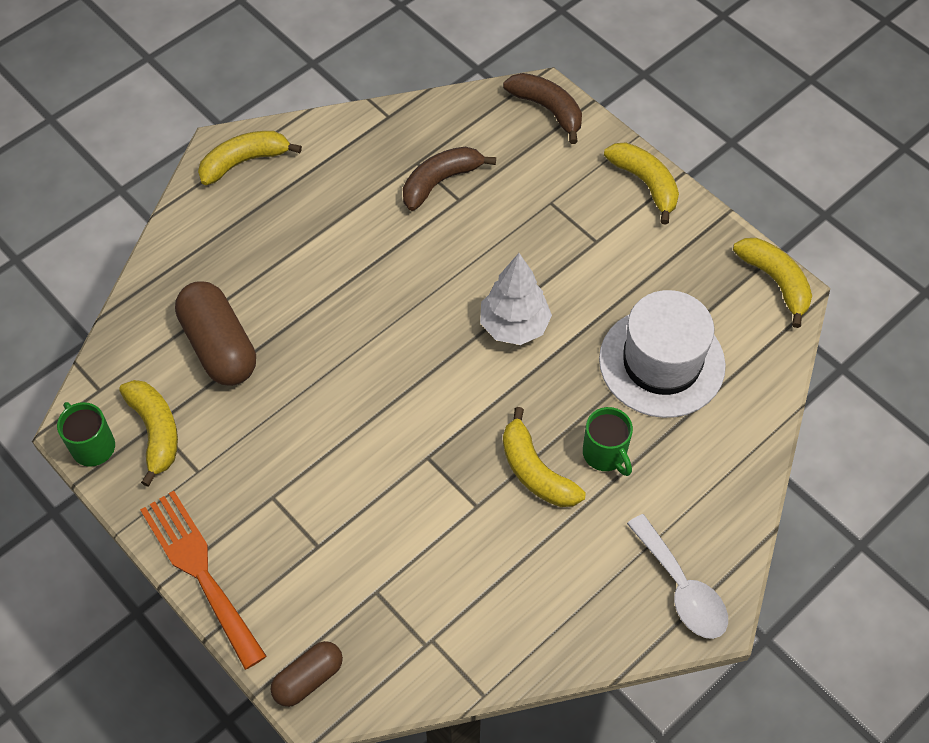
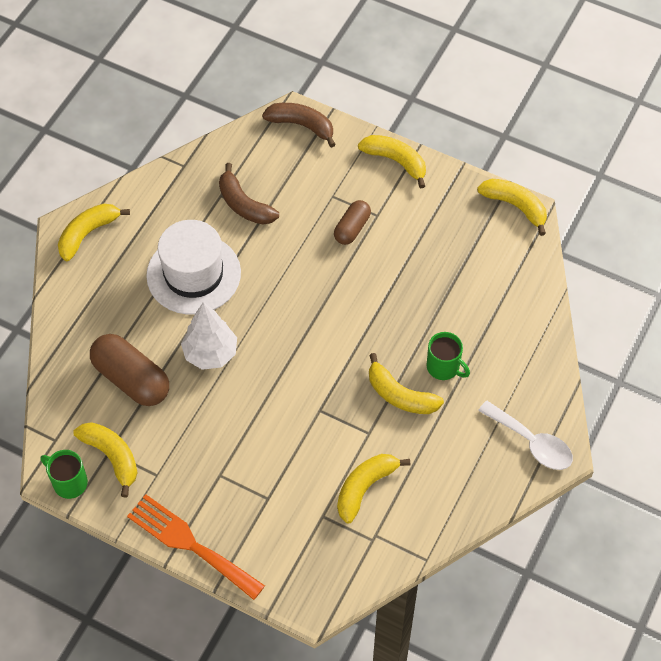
camera: 20 degrees left, 0 degrees up
brown capsule [270,641,343,707] -> brown capsule moved to [334,200,371,245]
brown banana [403,147,496,211] -> brown banana turned 75 degrees counterclockwise [219,163,279,225]
white tree [480,253,552,345] -> white tree moved to [181,302,237,370]
white hat [599,290,726,418] -> white hat moved to [146,220,241,315]
none -> yellow banana [337,454,410,524]

